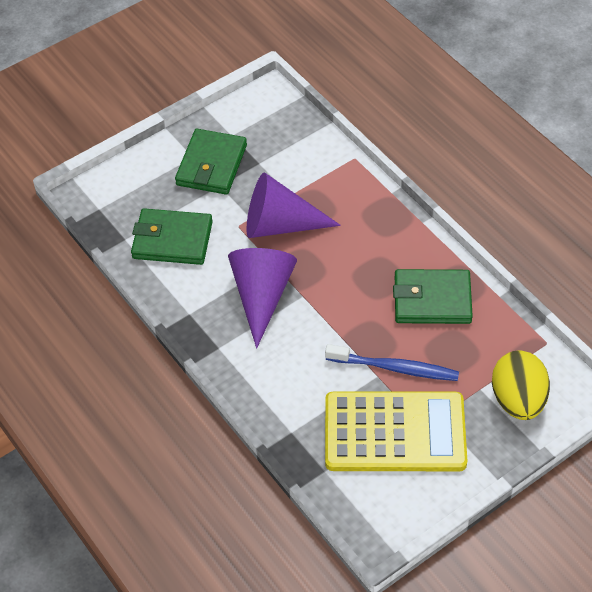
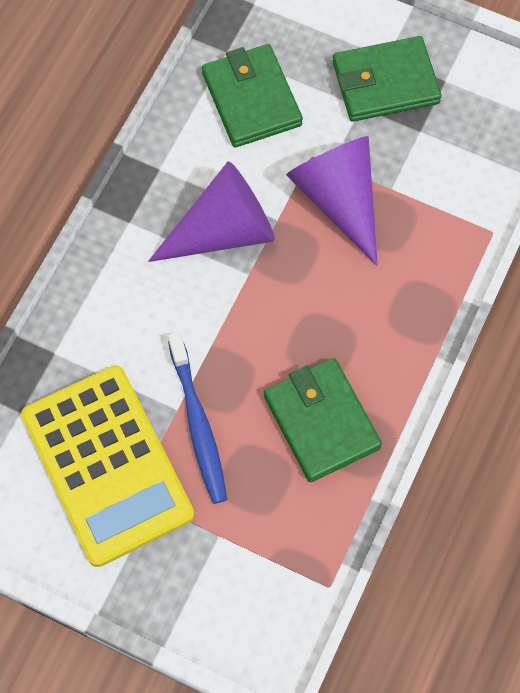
camera: 60 degrees right, 15 degrees up
yellow egg [492,350,550,420] -> none

